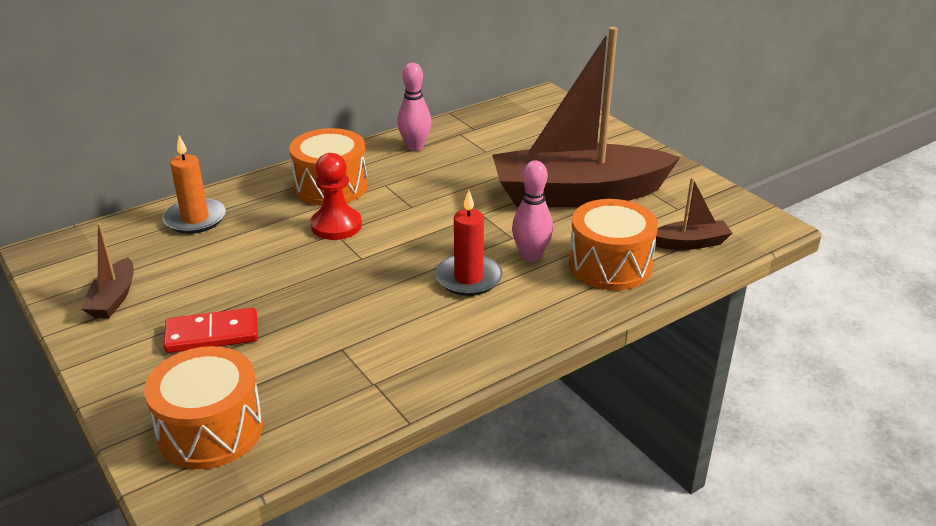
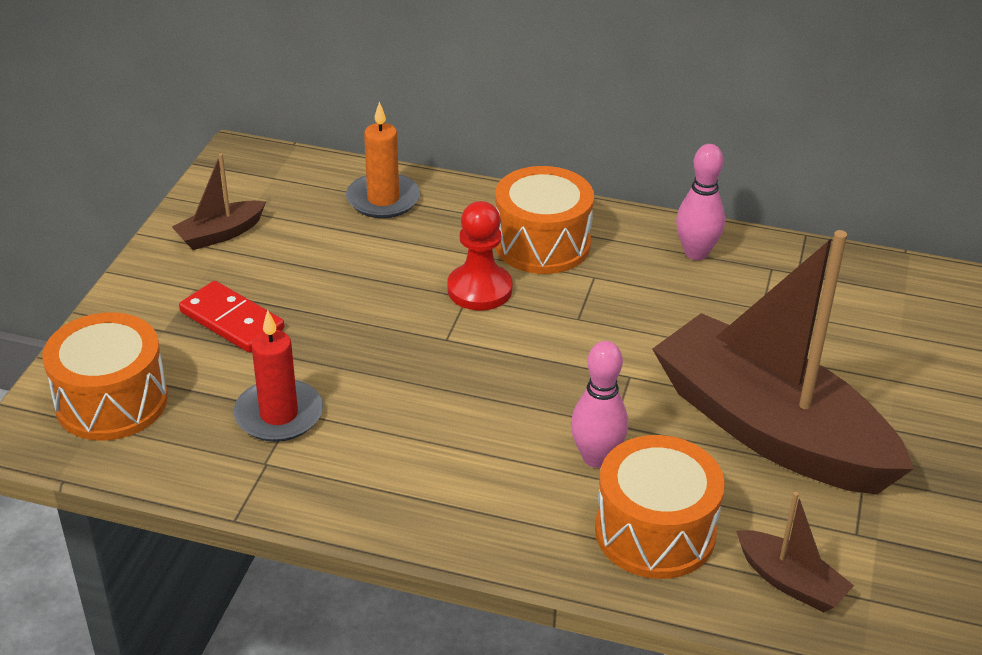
camera: 50 degrees right, 5 degrees up
red candle [435,190,502,296] -> red candle moved to [234,310,323,442]

